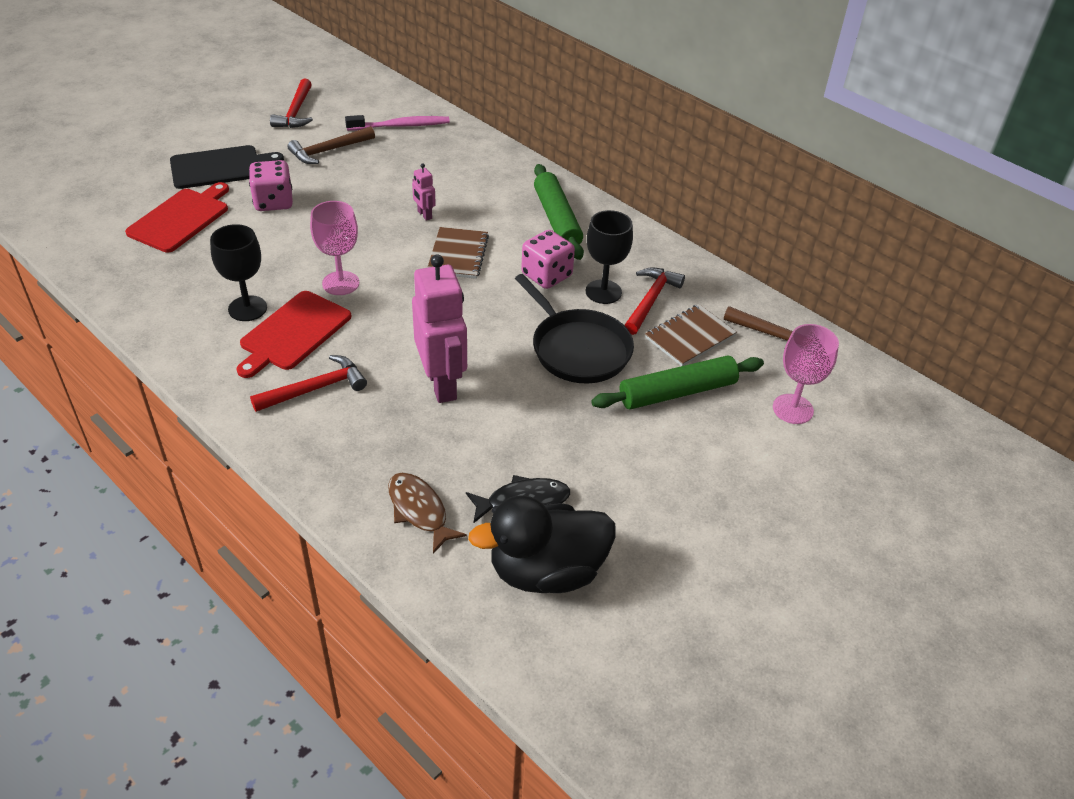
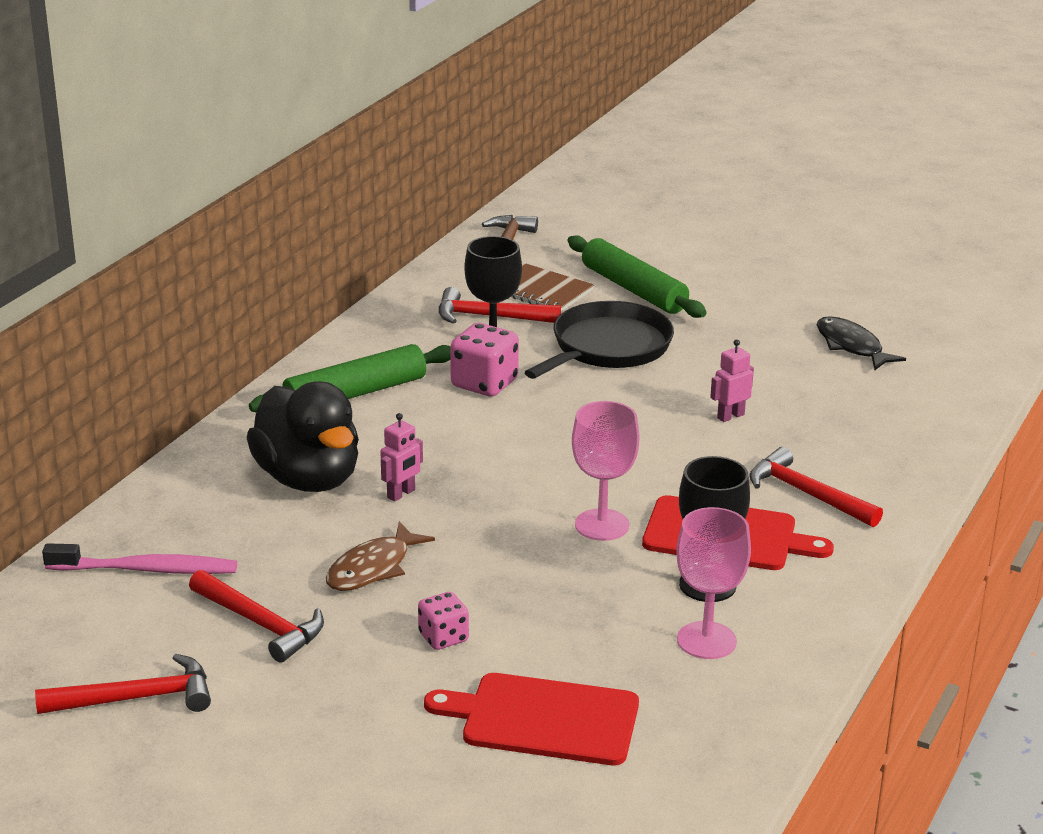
camera: 105 degrees left, 15 degrees down
black cutting board [170,145,284,189] -> none
pink dice [249,160,293,211] -> pink dice [418,592,469,650], size x0.62
brown hammer [288,126,375,164] -> red hammer [189,570,324,662]
pink toothbrush [345,115,450,131] -> pink toothbrush turned 120 degrees clockwise [42,543,237,574]
brown fish [388,472,467,554] -> brown fish moved to [326,522,435,591]
pink robot [412,254,467,403] -> pink robot [710,339,754,422], size x0.44
brown notebook [427,227,489,279] -> none
black duck [468,495,615,593] -> black duck moved to [247,381,359,492]
pink goblet [773,324,839,424] -> pink goblet moved to [676,507,751,659]

